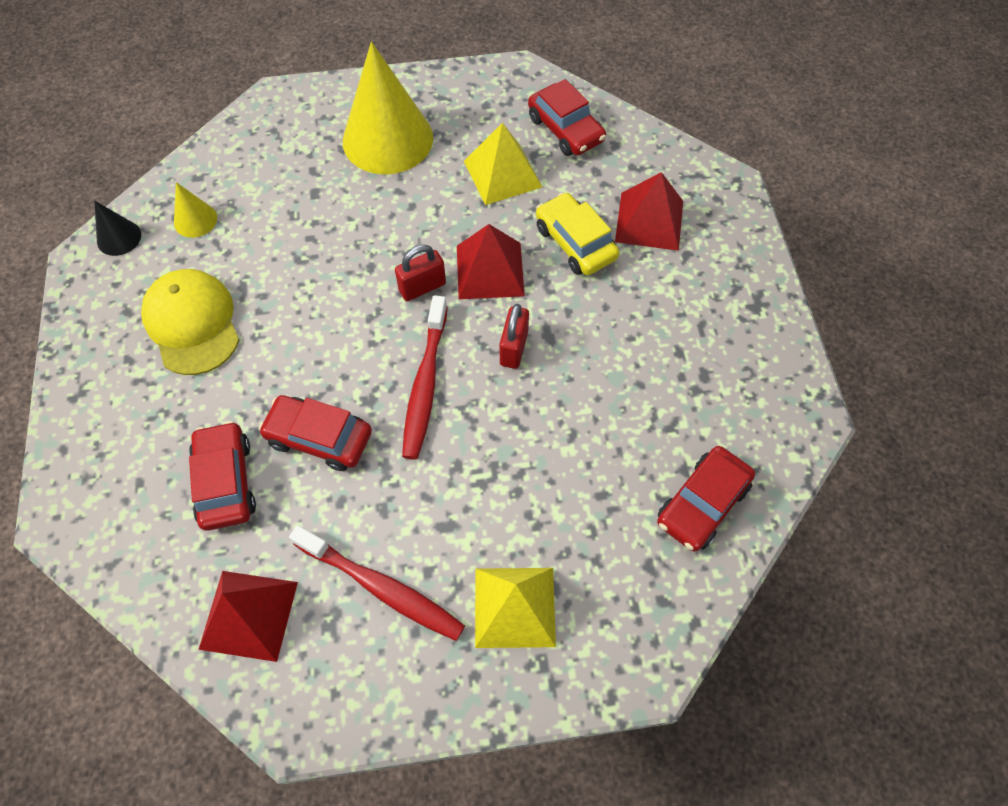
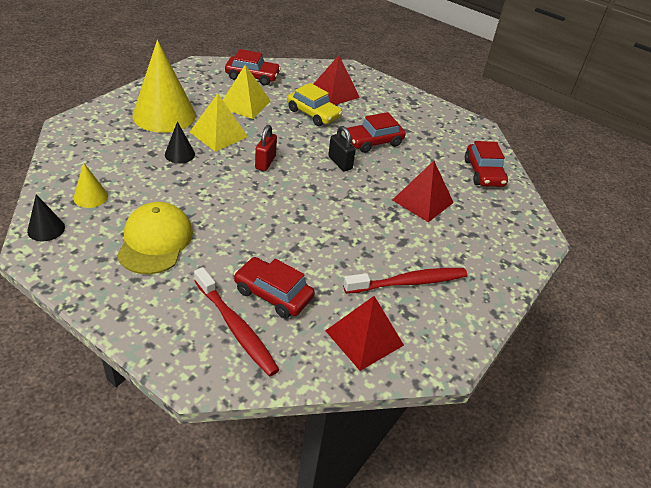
camera: 50 degrees left, 20 degrees down
yellow cap [141,269,239,375] -> yellow cap turned 75 degrees clockwise [117,202,193,274]
red car [259,395,372,471] -> red car moved to [345,112,406,153]
red toothbrush [402,295,447,460] -> red toothbrush moved to [194,267,279,377]
red pyramid [457,224,525,299] -> red pyramid moved to [393,161,454,222]
yellow pyramid [475,568,556,648] -> yellow pyramid moved to [190,93,248,152]
red padlock [500,304,529,369] -> black padlock [328,126,356,171]
yellow car [536,192,619,275] -> yellow car turned 150 degrees counterclockwise [287,83,342,126]
none -> black cone [165,122,195,164]

